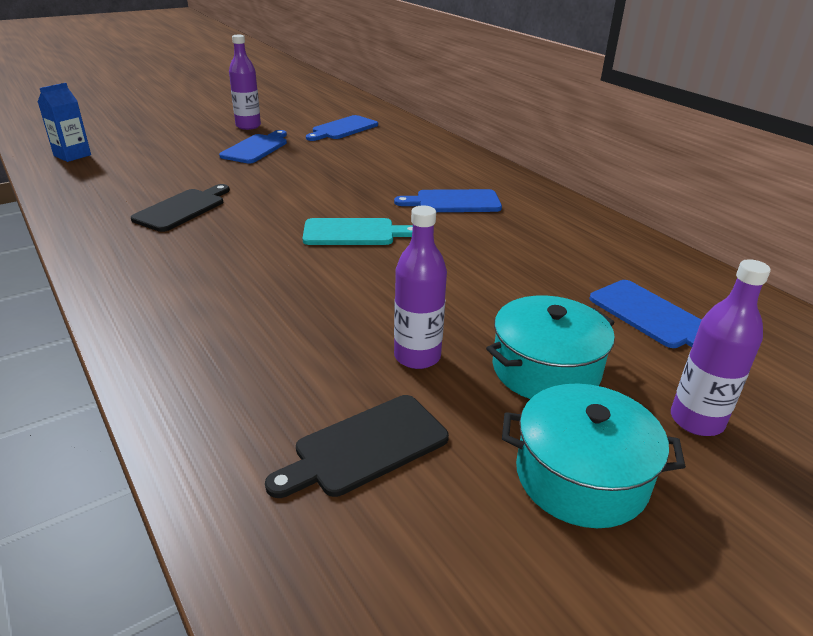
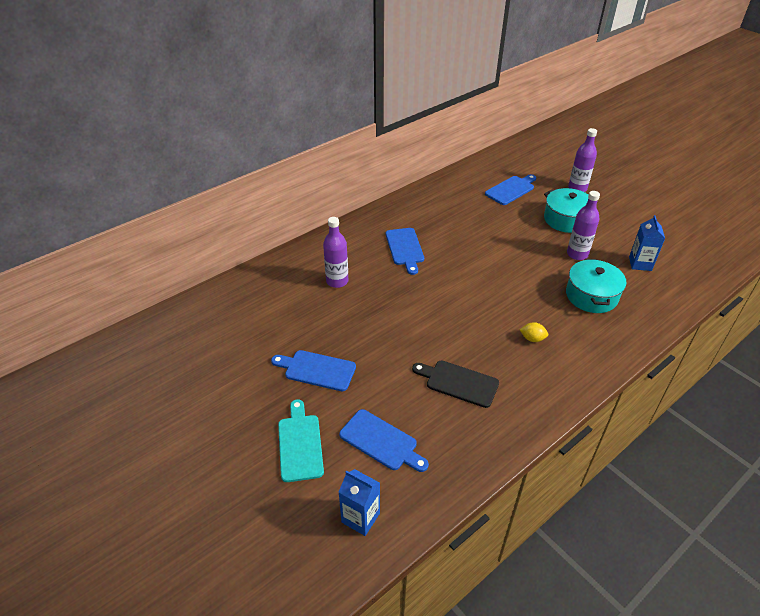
camera: 95 degrees left, 10 degrees up
purple bottle [229,35,261,130] -> purple bottle moved to [323,217,348,288]
black cutting board [265,395,449,498] -> blue carton [629,215,665,271]
turquoise cutting board [303,218,413,245] -> turquoise cutting board moved to [278,399,324,482]
blue cutting board [306,115,378,141] -> blue cutting board moved to [339,409,429,472]
turquoise pot [502,383,686,528] -> turquoise pot moved to [566,258,627,313]
none -> yellow lemon [520,322,548,342]

